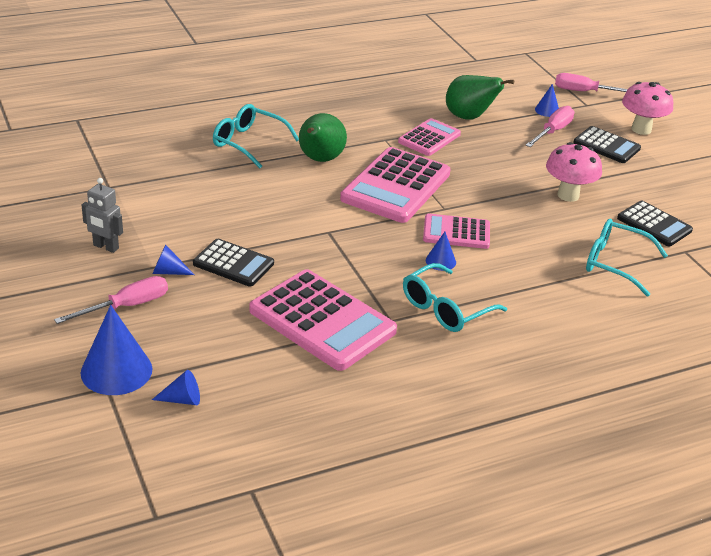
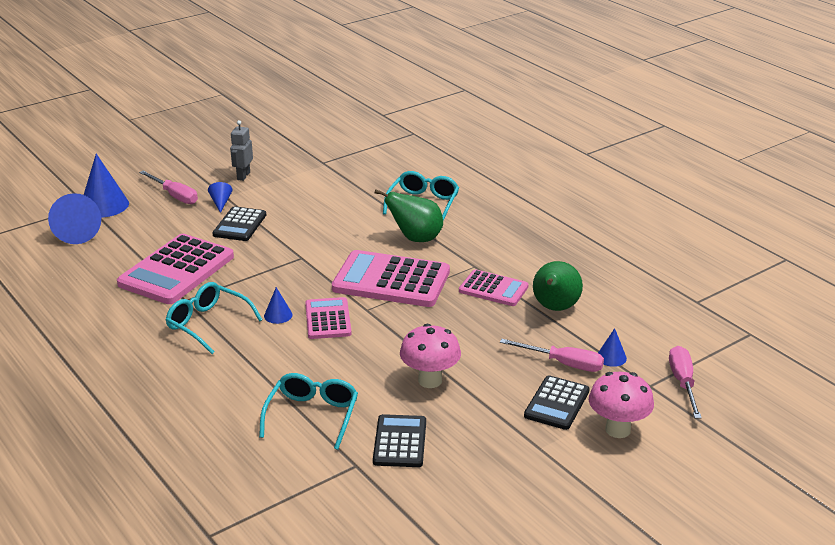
camera: 80 degrees right, 5 degrees down
blue cone [152,370,200,405] -> blue cone [48,193,101,244], size x1.97
black calculator [617,201,693,246] -> black calculator turned 150 degrees clockwise [373,414,426,467]

